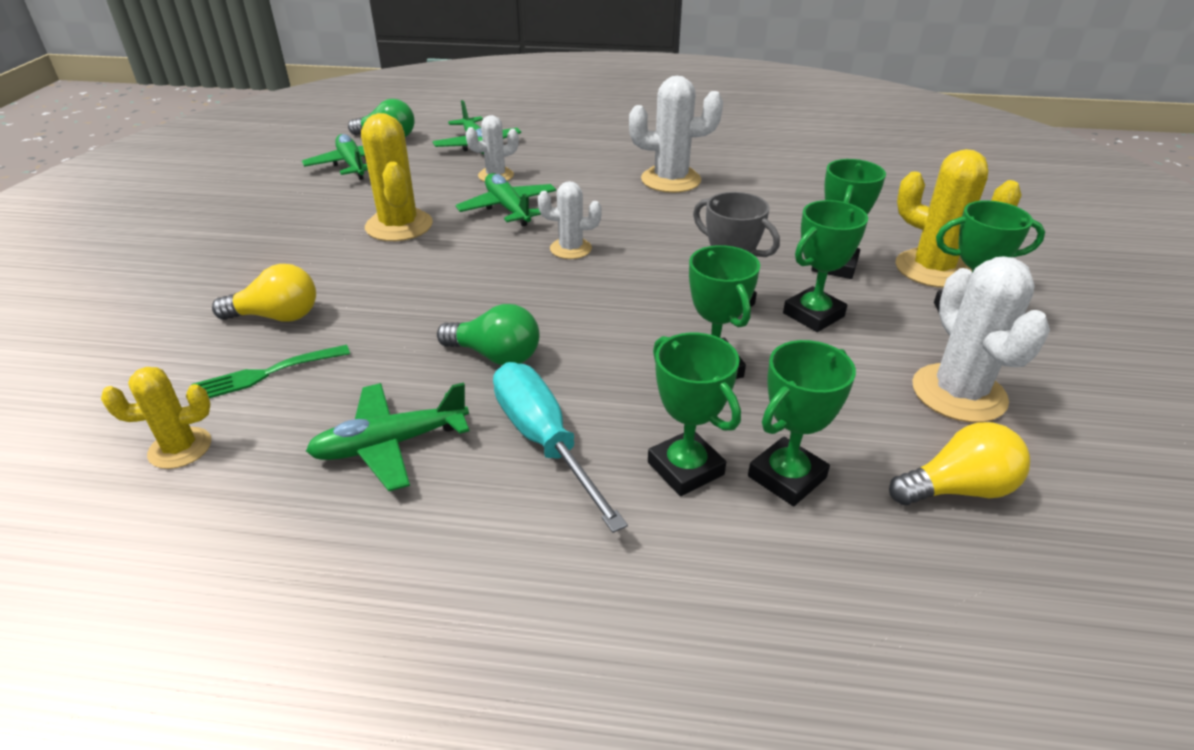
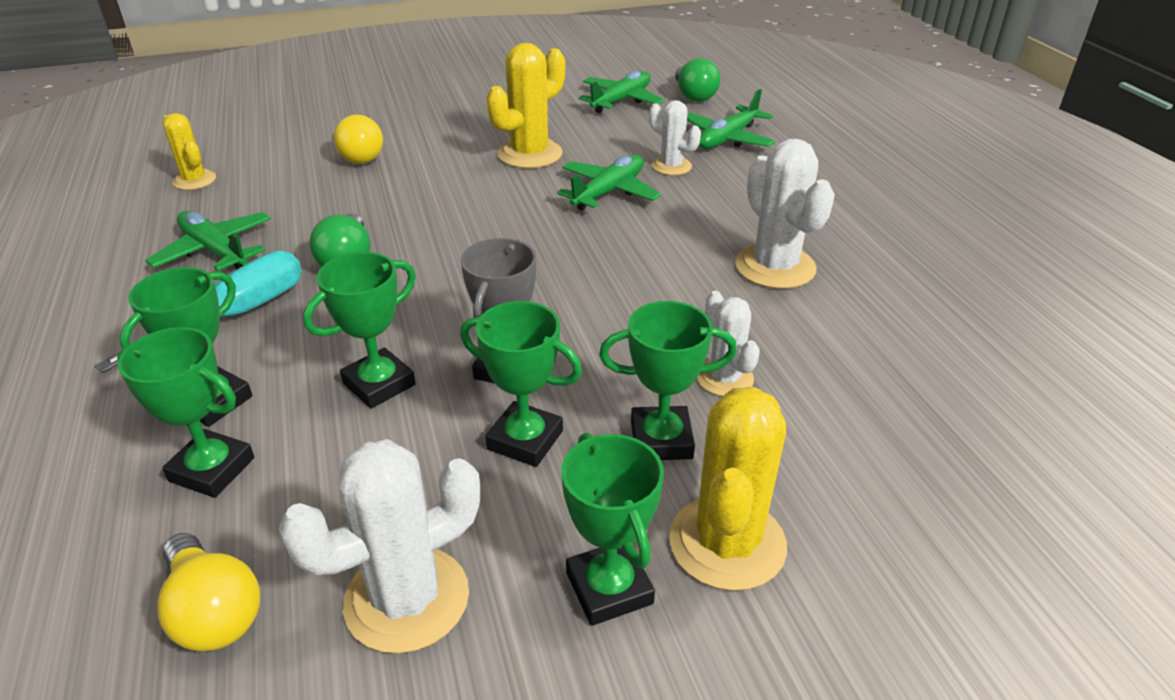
camera: 65 degrees right, 0 degrees up
green fork [191,344,350,398] -> none
white cactus [538,181,602,259] -> white cactus moved to [697,291,760,396]

